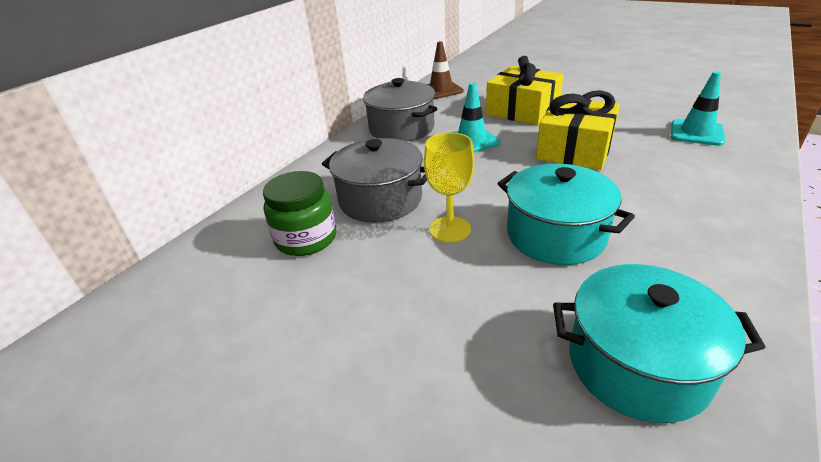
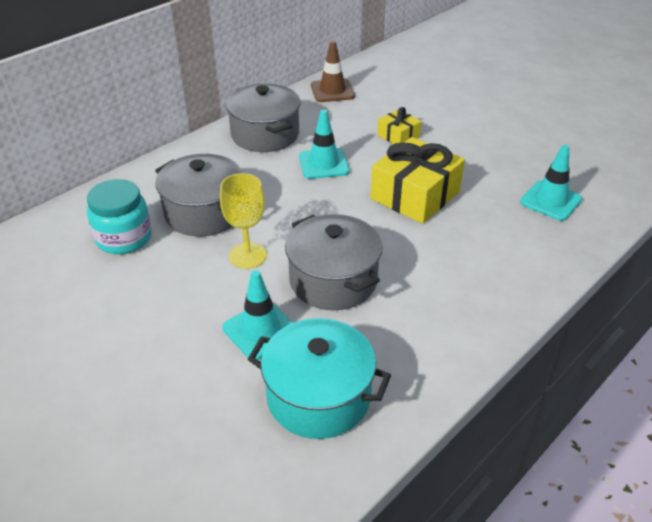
camera: 10 degrees right, 5 degrees up
green jar [263,171,336,256] -> turquoise jar [87,179,152,254]
yellow gift [486,56,564,126] -> yellow gift [377,107,421,144], size x0.52
turquoise pot [497,164,635,265] -> grey pot [285,214,383,310]
none -> turquoise traffic cone [222,270,293,360]

